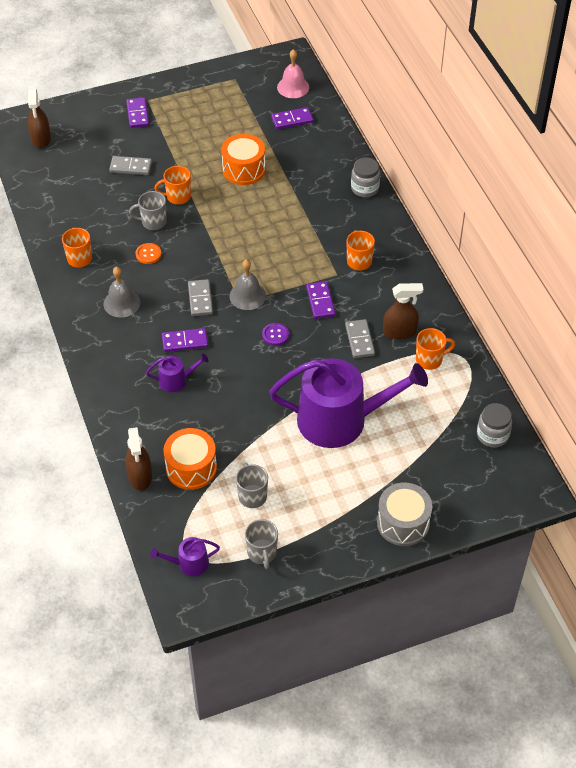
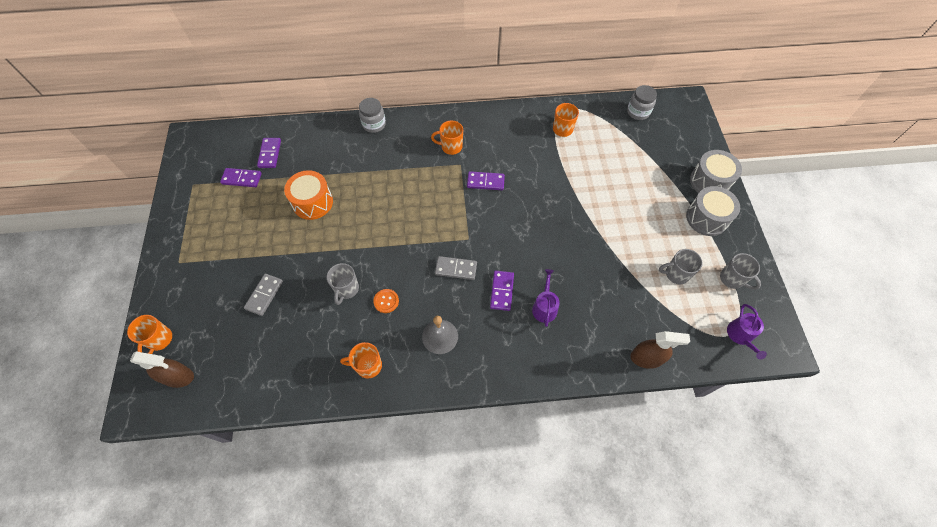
camera: 75 degrees left, 10 degrees up
purple domino [126,97,149,128] -> purple domino moved to [220,168,262,187]
orange mug [154,166,191,204] -> orange mug moved to [127,315,172,354]
orange drum [164,428,217,490] -> none
grey bell [229,259,266,310] -> none
grey mug [245,519,278,569] -> grey mug turned 45 degrees clockwise [720,253,761,290]
purple button [262,323,289,346] -> none
purple watering can [270,358,428,448] -> none
pink bell [277,49,309,98] -> none
grey domino [345,319,375,358] -> none
brown spray bottle [383,283,423,340] -> none
none -> grey drum [686,186,740,236]

